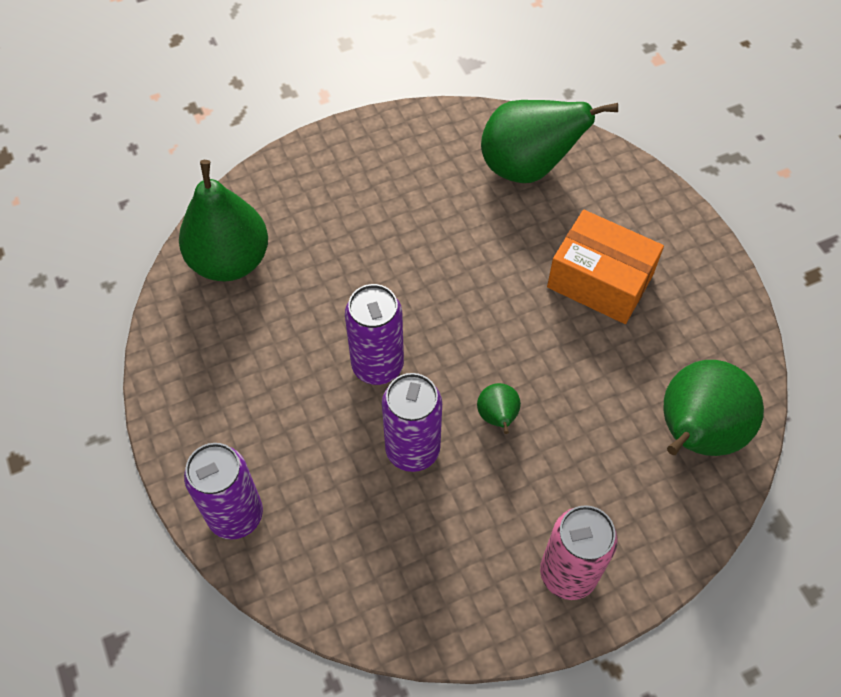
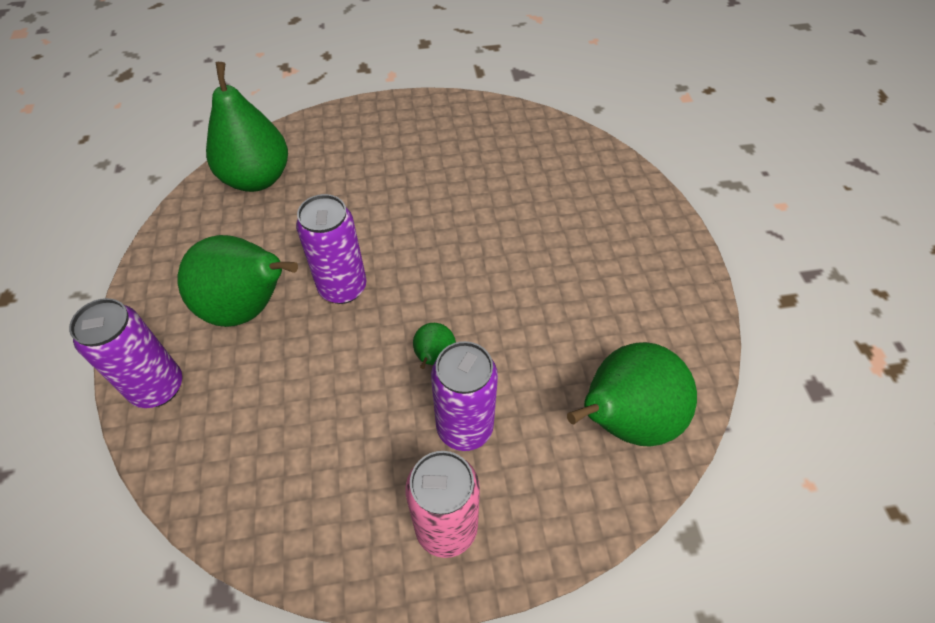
camera: 15 degrees right, 5 degrees down
purple can [382,373,442,472] -> purple can moved to [431,341,498,451]
green pear [481,100,618,183] -> green pear moved to [178,235,298,327]
orange box [547,210,664,324] -> none

